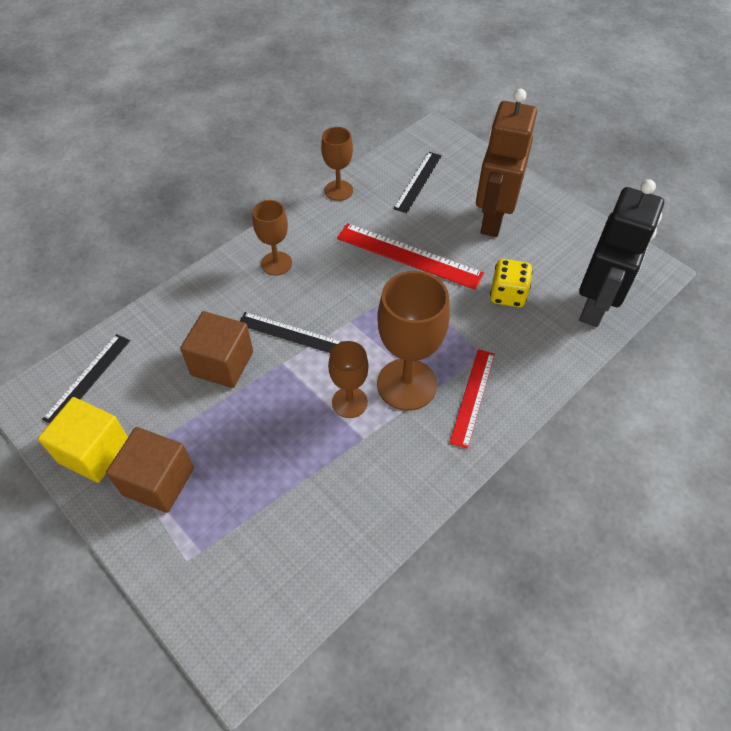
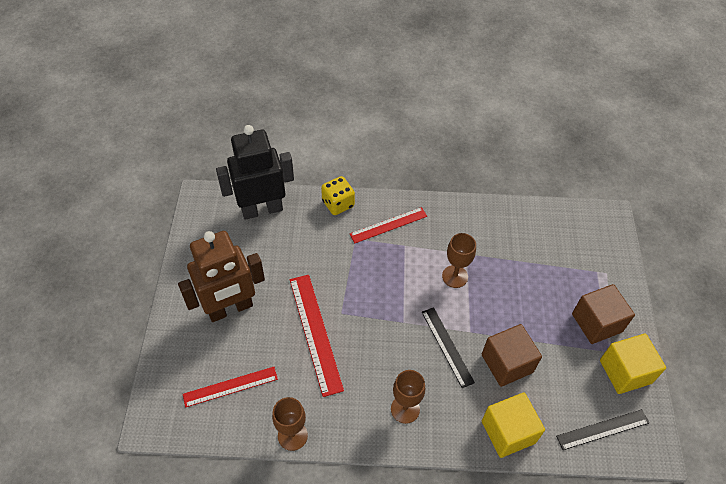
camera: 135 degrees left, 0 degrees up
brown goblet [377,271,450,411] -> none
black ruler [393,152,442,213] -> red ruler [183,367,278,408]
yellow dice [490,259,533,307] -> yellow dice moved to [321,176,355,215]
none -> yellow cube [482,392,545,458]

